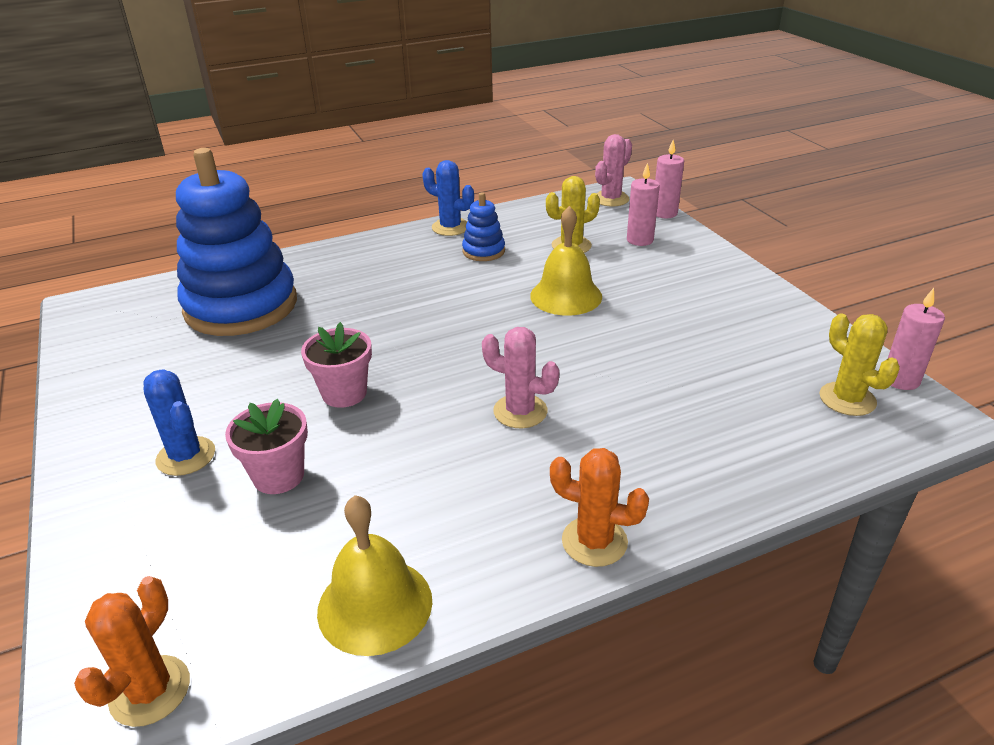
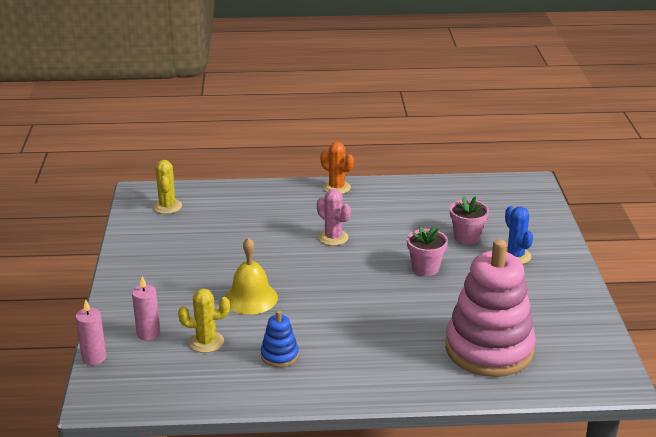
camera: 160 degrees left, 5 degrees down
orange cactus [74,576,190,727] -> none
blue stacking toy [176,148,297,336] -> pink stacking toy [445,239,536,377]
yellow bell [317,495,432,656] -> none
blue cactus [422,160,474,236] -> none
pink cactus [595,134,632,207] -> none
pink candle [888,288,945,390] -> none

